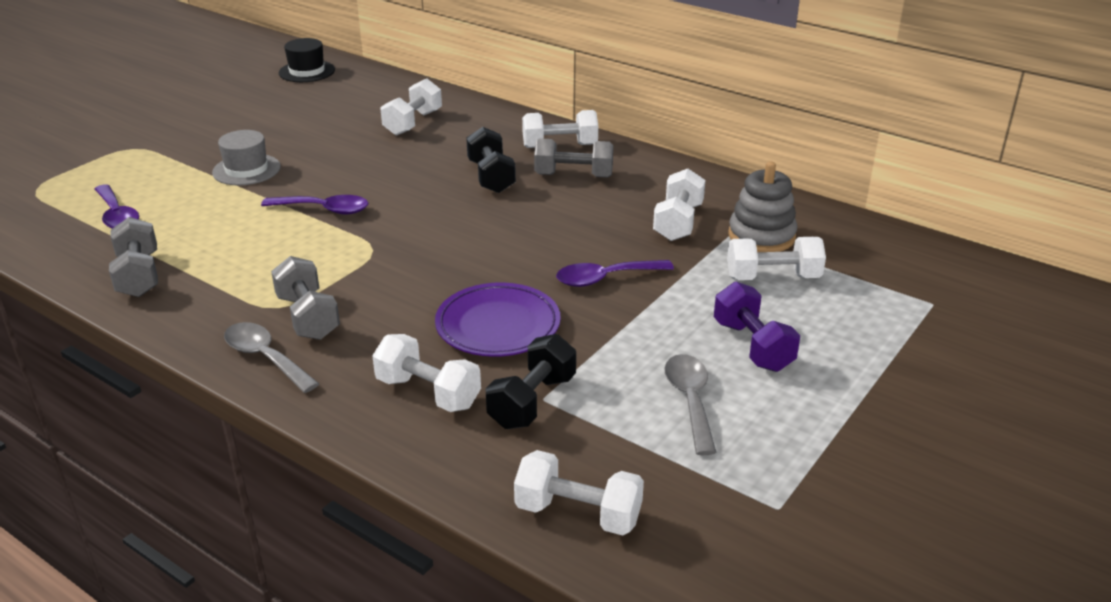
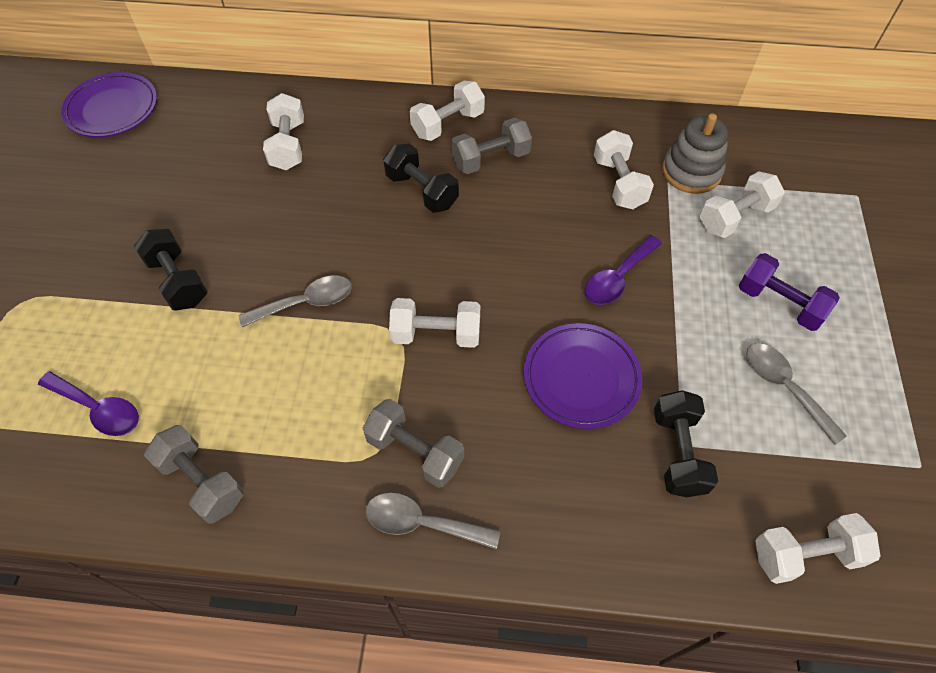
camera: 30 degrees left, 25 degrees up
grey hat [212,130,281,185] -> black dumbbell [134,229,208,310]
purple spoon [261,195,368,214] -> grey spoon [239,276,352,328]
black hat [279,38,335,82] -> purple plate [61,72,157,137]
white dumbbell [372,334,481,412] -> white dumbbell moved to [389,298,480,348]

